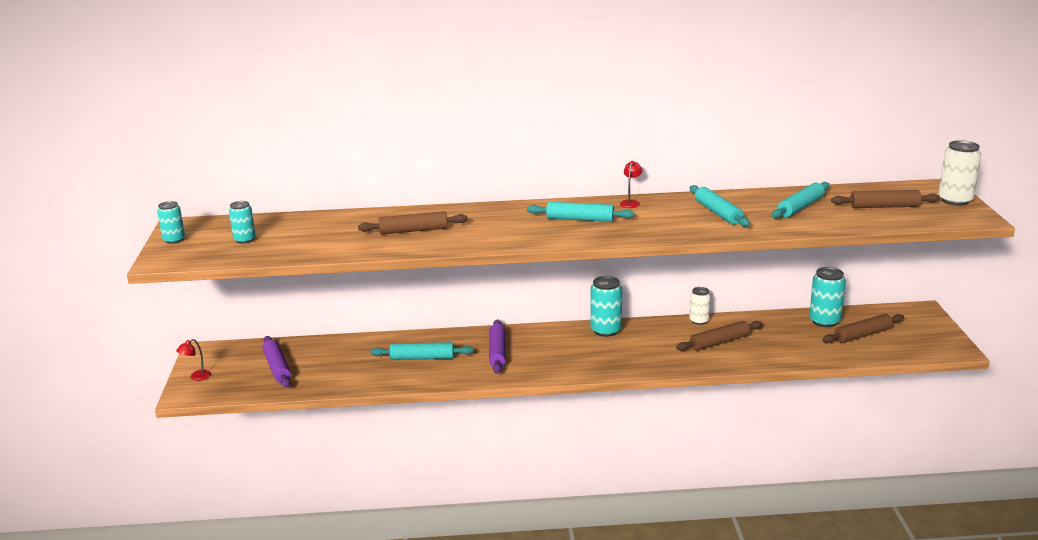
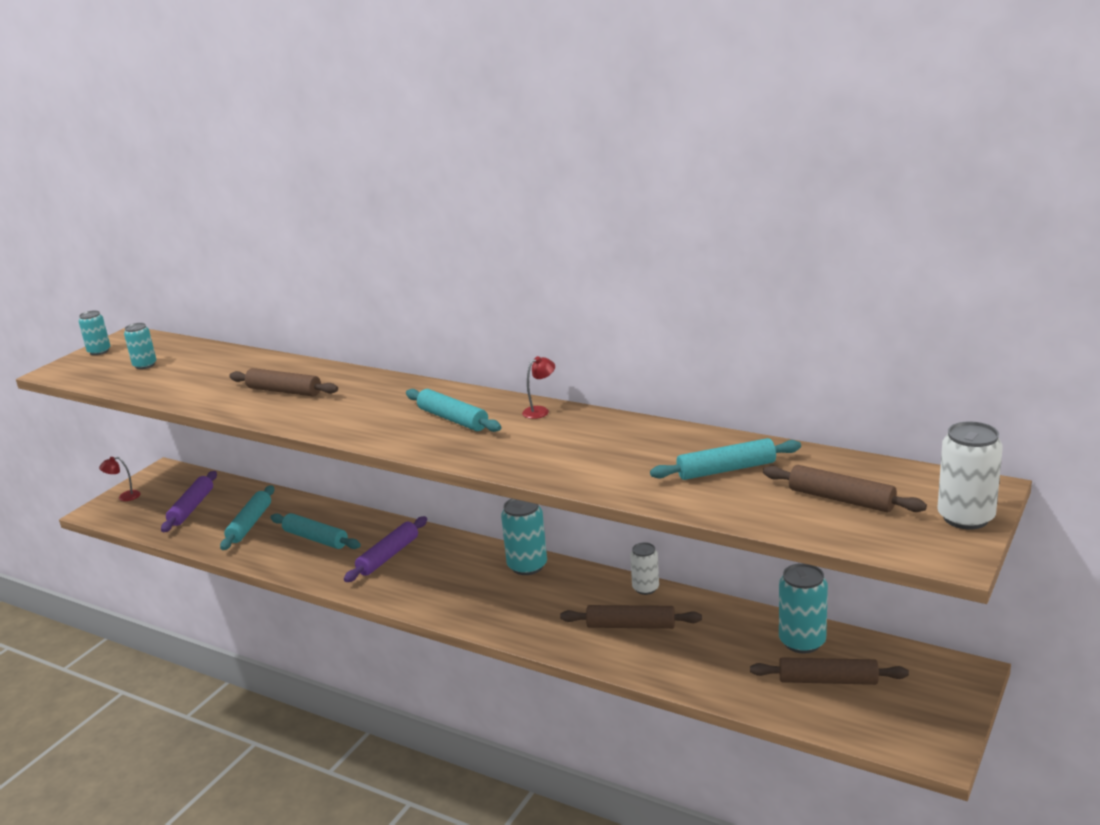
camera: 35 degrees right, 0 degrees up
turquoise rolling pin [690,185,750,227] -> turquoise rolling pin moved to [220,485,274,550]

